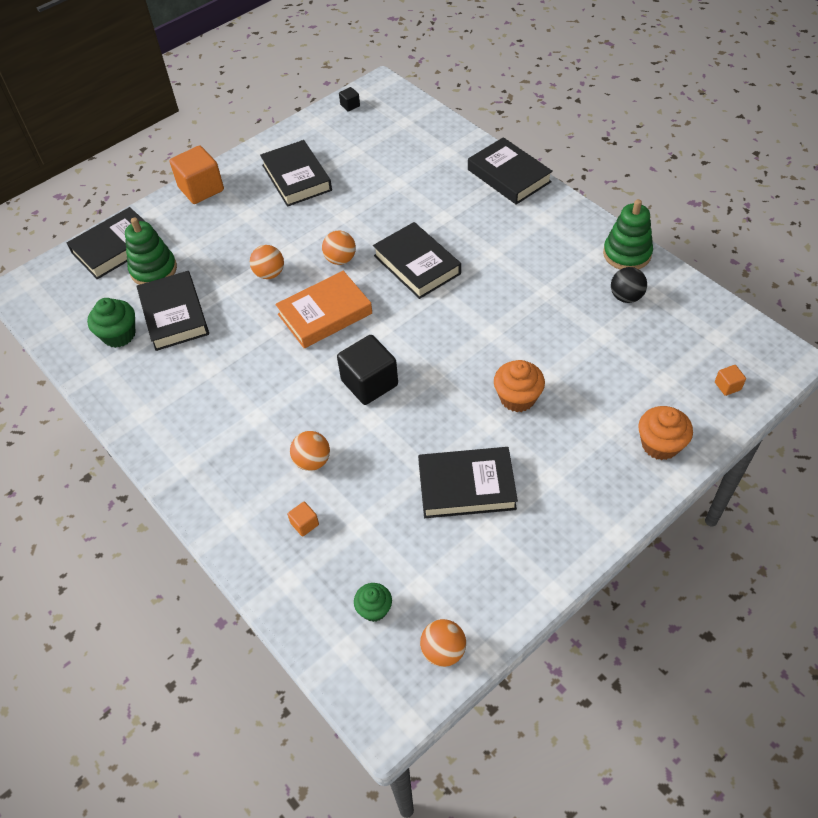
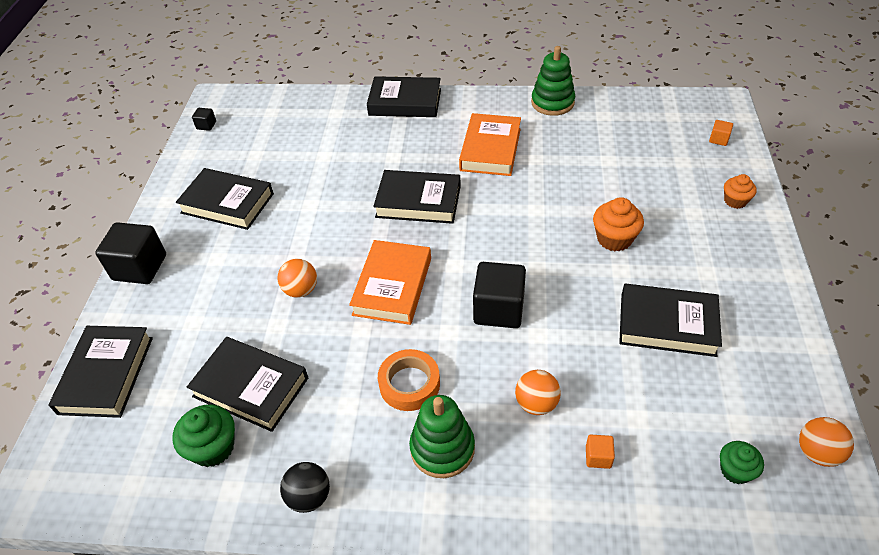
camera: 45 degrees left, 5 degrees down
green stacking toy [125,217,177,285] -> green stacking toy moved to [409,395,475,478]
orange cube [170,146,224,204] -> black cube [95,222,166,284]
orange ball [322,231,356,265] -> none
black book [418,447,518,518] -> black book turned 60 degrees clockwise [619,284,722,357]
black ball [611,267,647,303] -> black ball moved to [280,462,330,513]
orange cupcake [638,406,693,460] -> orange cupcake [724,174,757,209], size x0.66
none -> orange tape [378,349,440,411]
none -> orange book [459,113,521,176]

